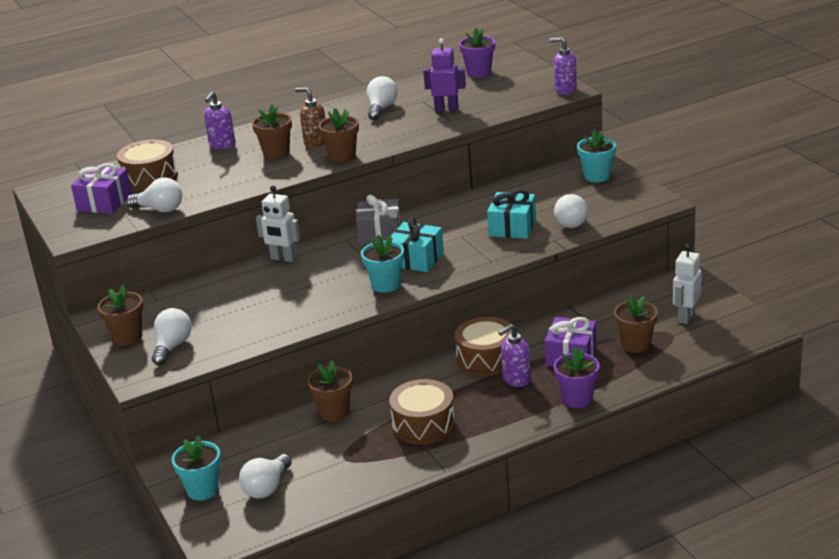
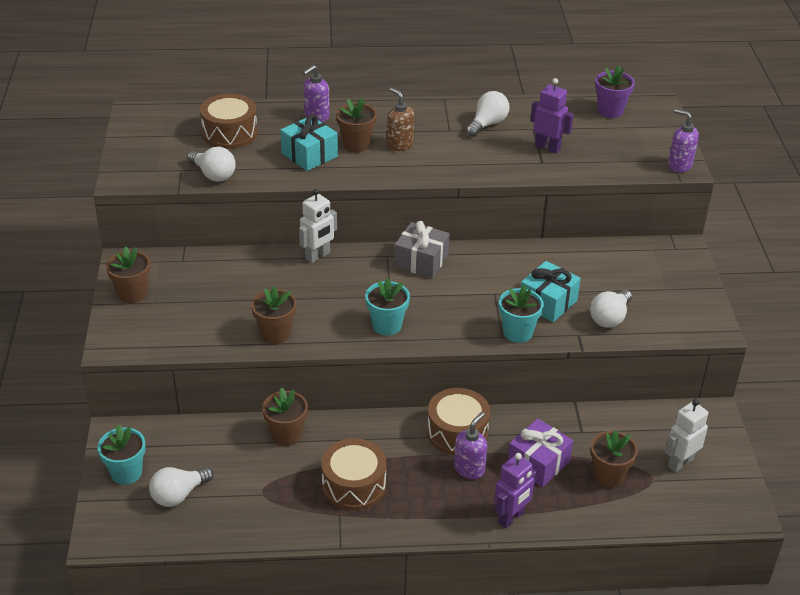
camera: 20 degrees right, 10 degrees up
purple gift [71,163,132,214] -> none
white light bulb [152,308,192,365] -> none
white robot [256,185,300,262] -> white robot turned 90 degrees counterclockwise [299,189,337,263]
brown flower pot [318,108,359,163] -> brown flower pot moved to [251,286,297,344]
turquoise gift [391,217,444,272] -> turquoise gift moved to [280,114,338,171]
purple soap dispenser [498,324,531,387] -> purple soap dispenser turned 135 degrees clockwise [454,412,487,479]
purple flower pot [553,347,600,408] -> purple robot [494,453,536,528]
turquoise flower pot [577,130,616,183] -> turquoise flower pot moved to [499,285,544,343]

